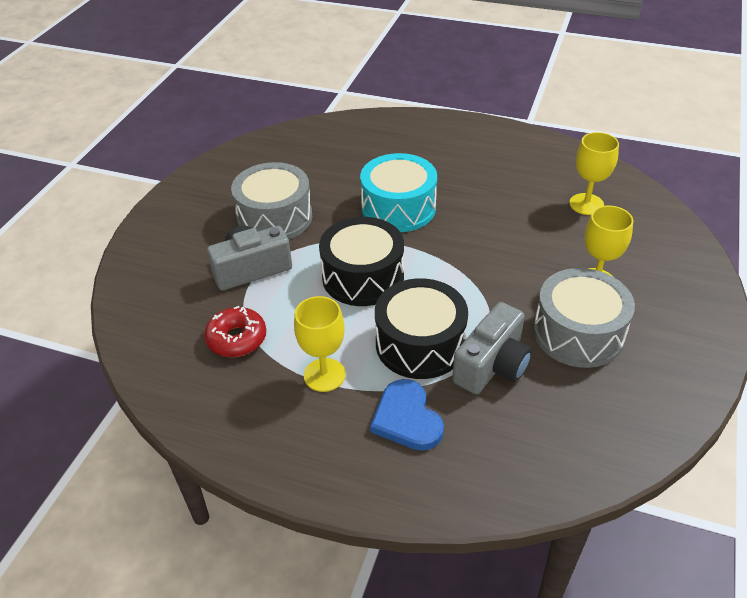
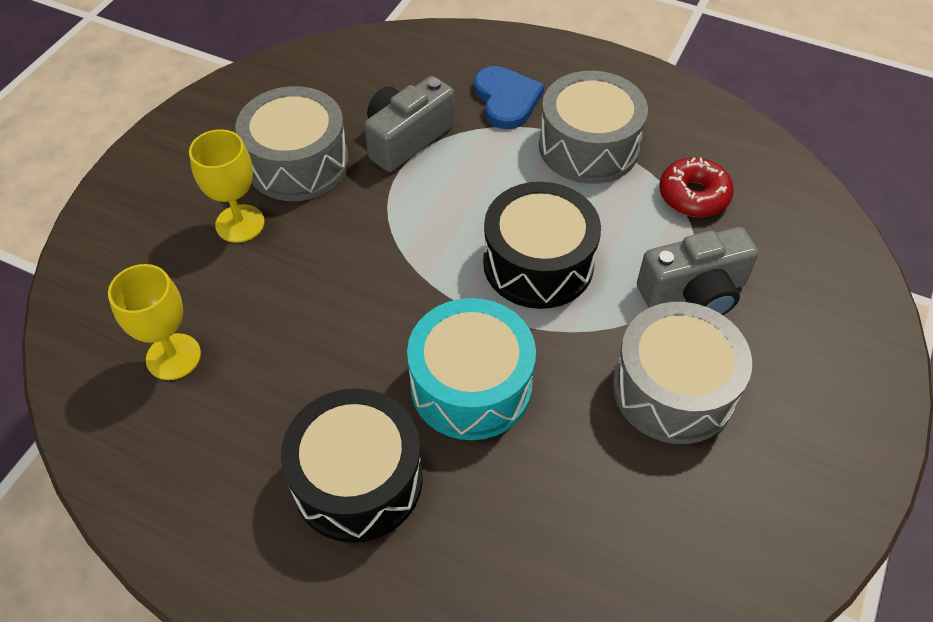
camera: 175 degrees left, 10 degrees up
yellow goblet [294,296,346,392] -> grey drum [539,71,648,184]
black drum [375,278,468,379] -> black drum moved to [281,388,423,543]

